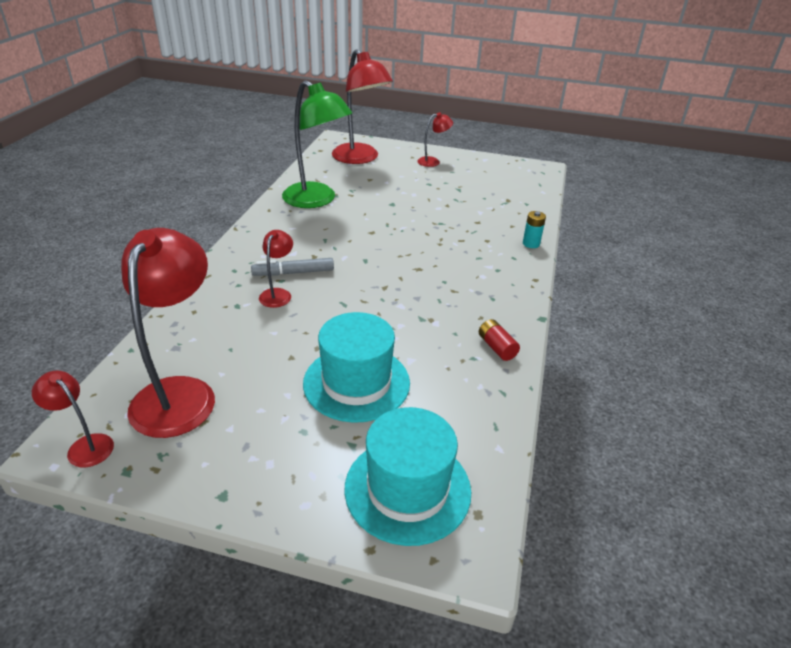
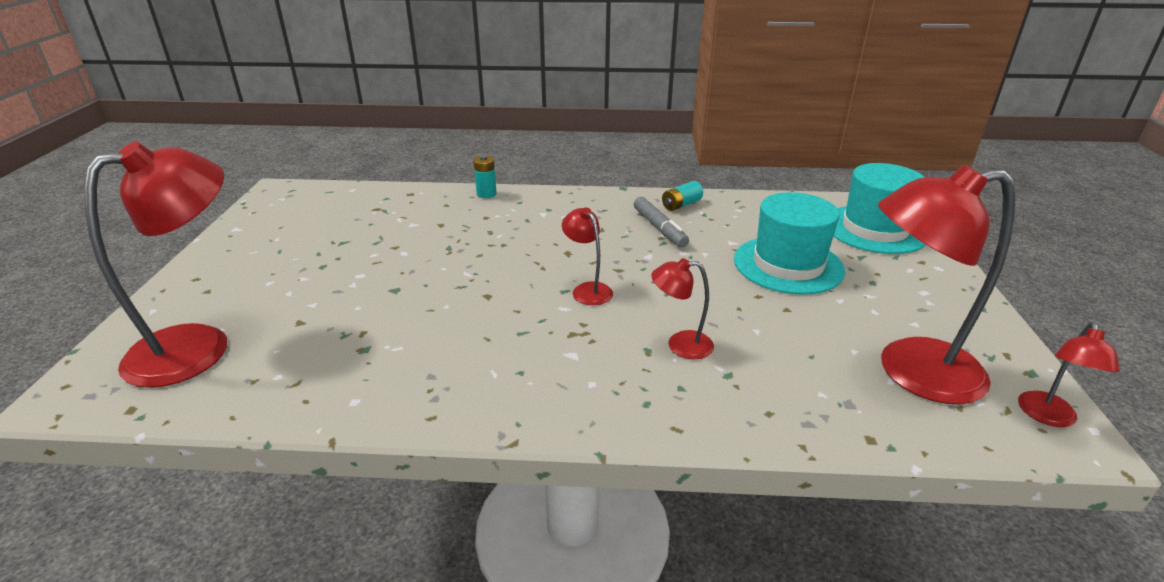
camera: 100 degrees left, 5 degrees down
grey marker [251,258,334,276] -> grey marker moved to [634,197,689,247]
green lamp [282,80,352,208] -> none
red lamp [417,112,453,167] -> red lamp moved to [562,207,613,305]
red battery [479,319,520,361] -> turquoise battery [662,181,703,211]

